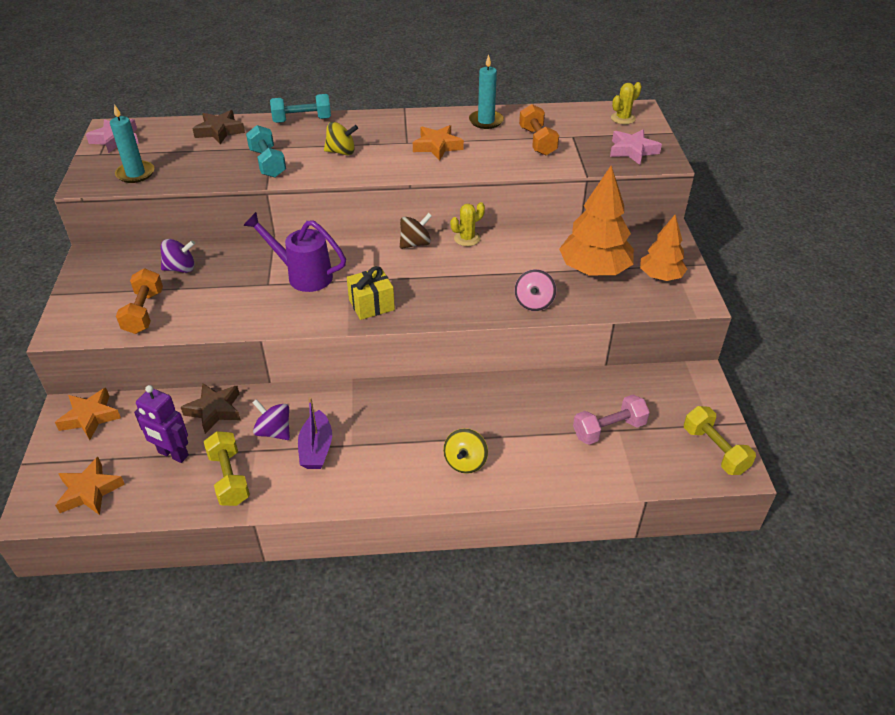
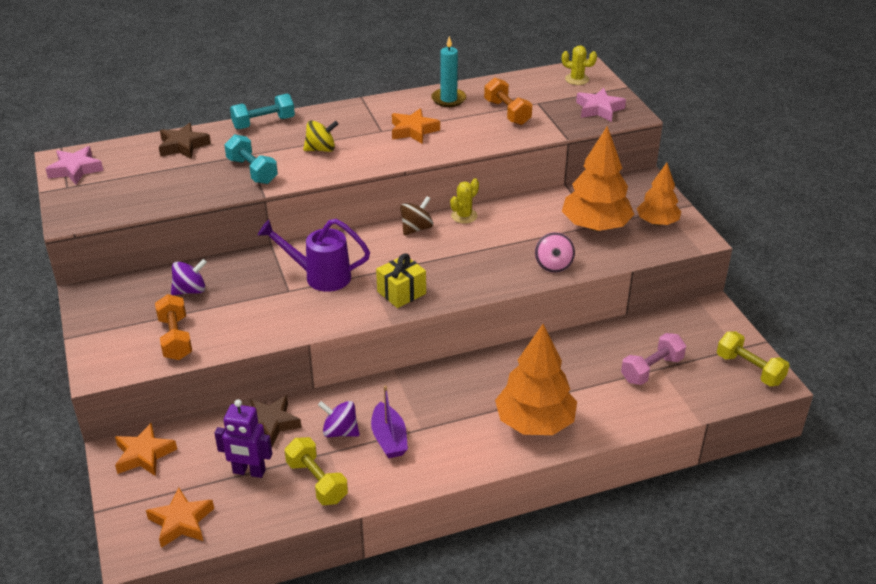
camera: 15 degrees left, 5 degrees down
turquoise candle [110,104,154,183] -> none
yellow spinning top [443,428,488,474] -> orange tree [495,324,577,435]
yellow cactus [611,82,642,124] -> yellow cactus turned 75 degrees clockwise [562,45,597,85]

